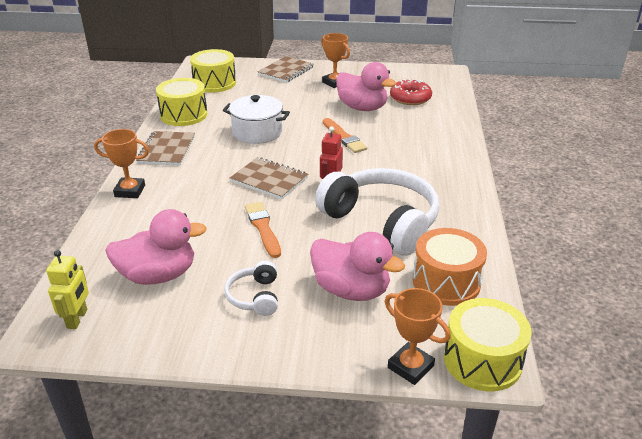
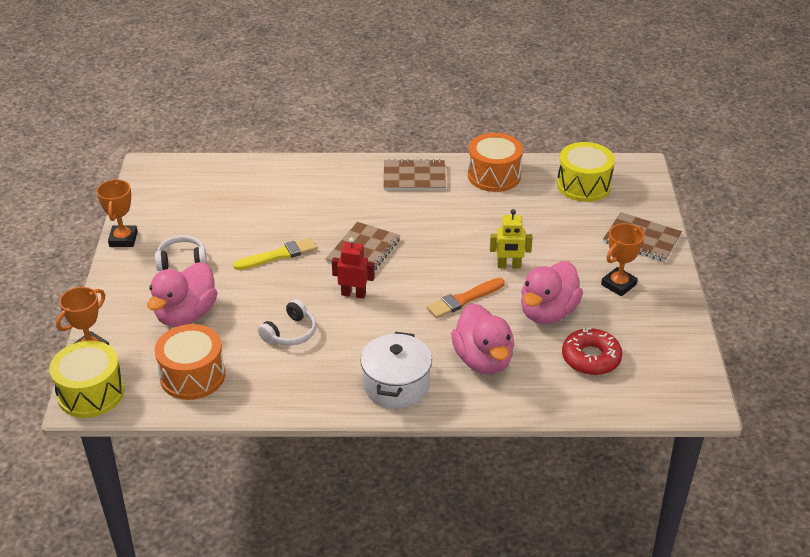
camera: 85 degrees right, 5 degrees up
yellow robot [46,250,89,329] -> yellow robot moved to [490,209,533,269]
orange trophy [94,129,149,198] -> orange trophy moved to [96,179,138,247]
pink duck [105,209,207,285] -> pink duck moved to [451,303,514,375]
yellow drum [156,78,207,126] -> orange drum [468,133,523,192]
white pot [223,95,290,144] -> white pot moved to [360,332,432,409]
orange brush [245,202,281,258] -> yellow brush [233,238,317,270]
white headphones [315,168,439,256] -> white headphones [258,299,316,345], size x0.46

